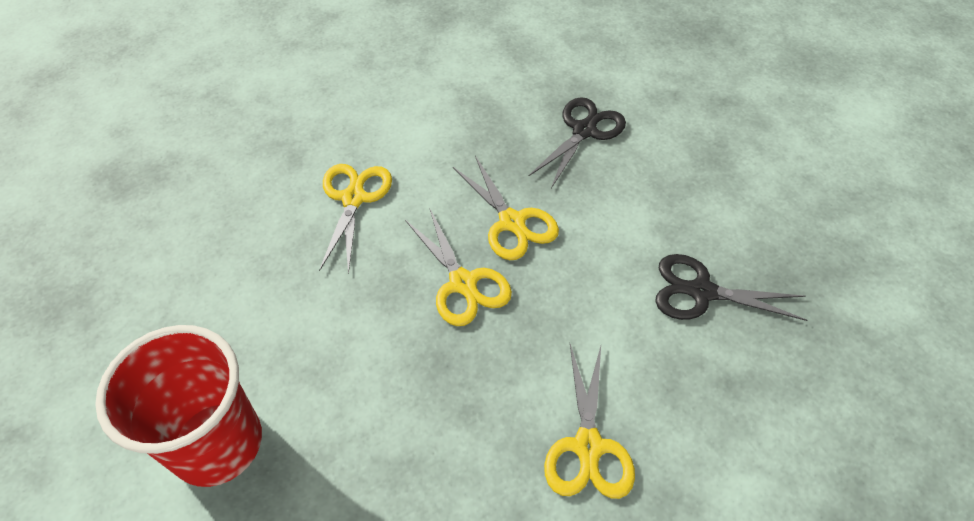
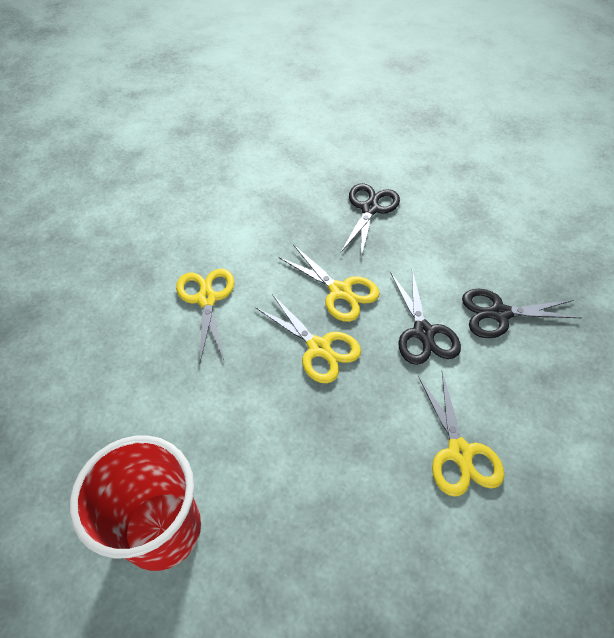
camera: 15 degrees left, 0 degrees up
none -> black scissors [391,270,461,365]

